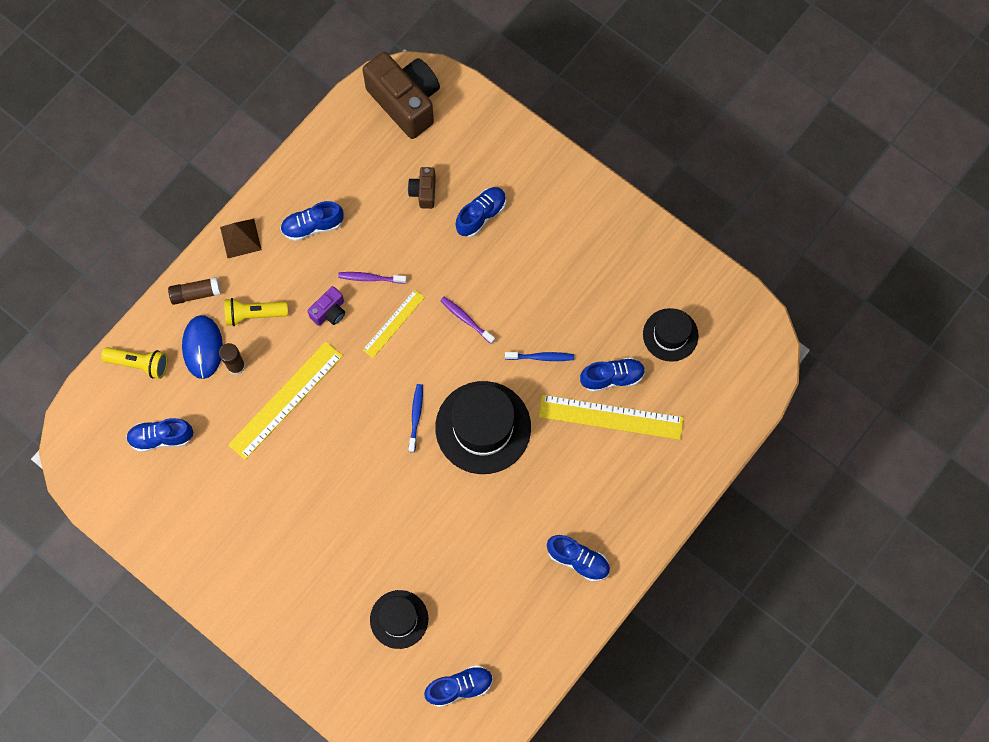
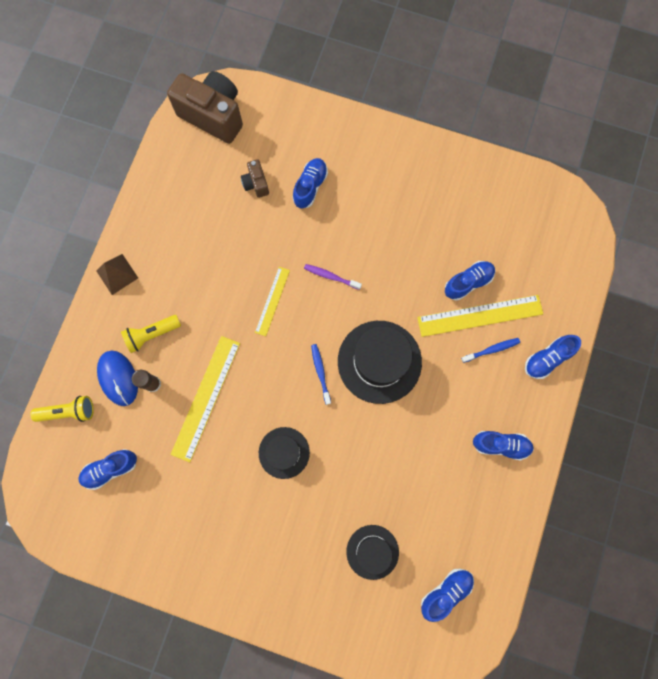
camera: 20 degrees left, 5 degrees up
brown glue stick [168,277,221,305] -> none
blue shoe [280,201,344,241] -> blue shoe moved to [525,335,581,379]
purple camera [307,286,345,326] -> none
purple toothbrush [338,272,407,284] -> none
blue toothbrush [505,352,574,361] -> blue toothbrush moved to [461,338,520,363]
black hat [643,308,699,362] -> black hat moved to [259,427,310,479]

